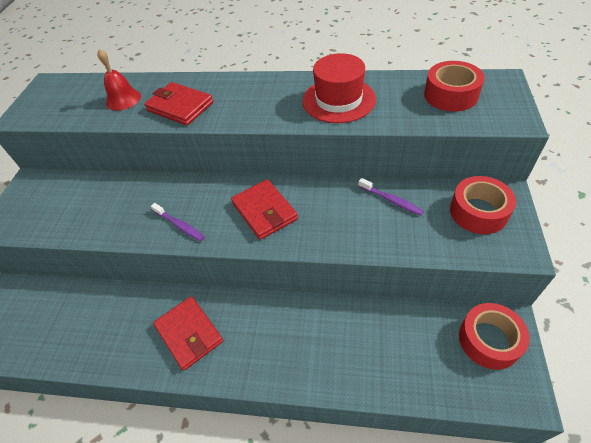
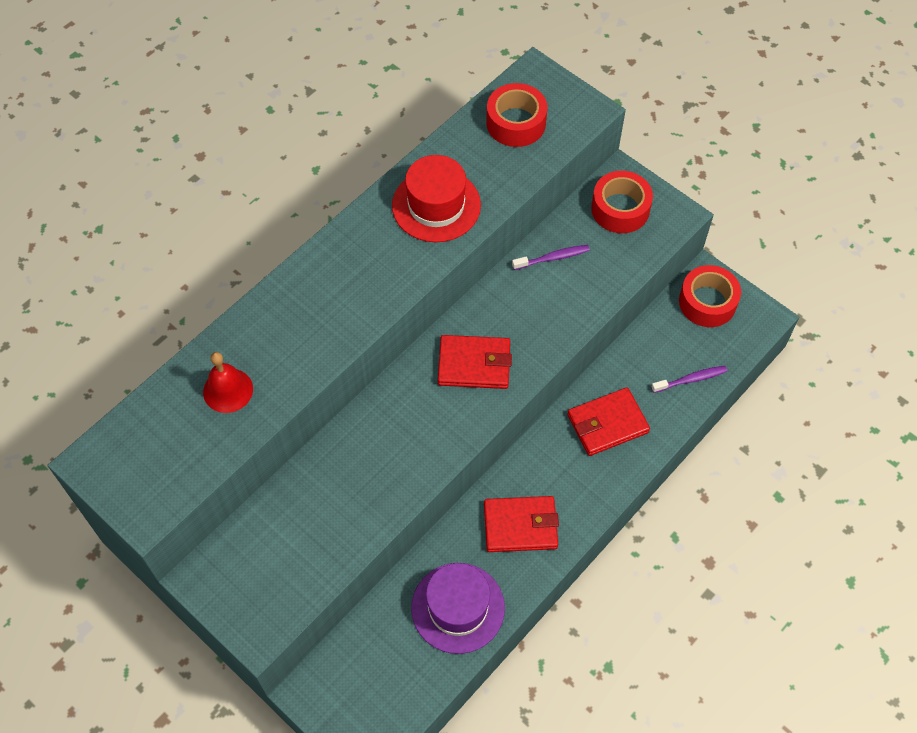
camera: 60 degrees left, 10 degrees up
red wallet [144,82,213,125] -> red wallet moved to [567,387,650,456]
purple toothbrush [151,203,205,241] -> purple toothbrush moved to [651,366,727,393]
none -> purple hat [411,563,505,654]

